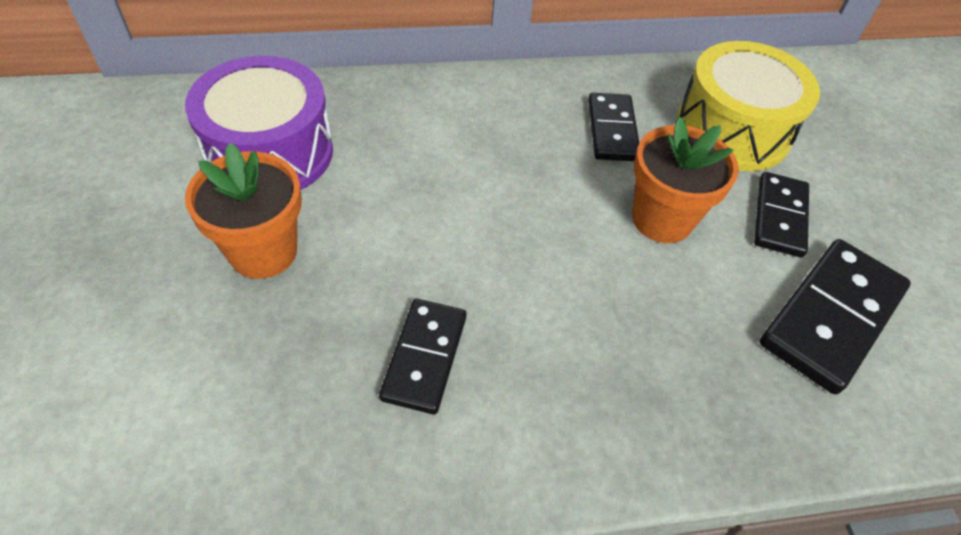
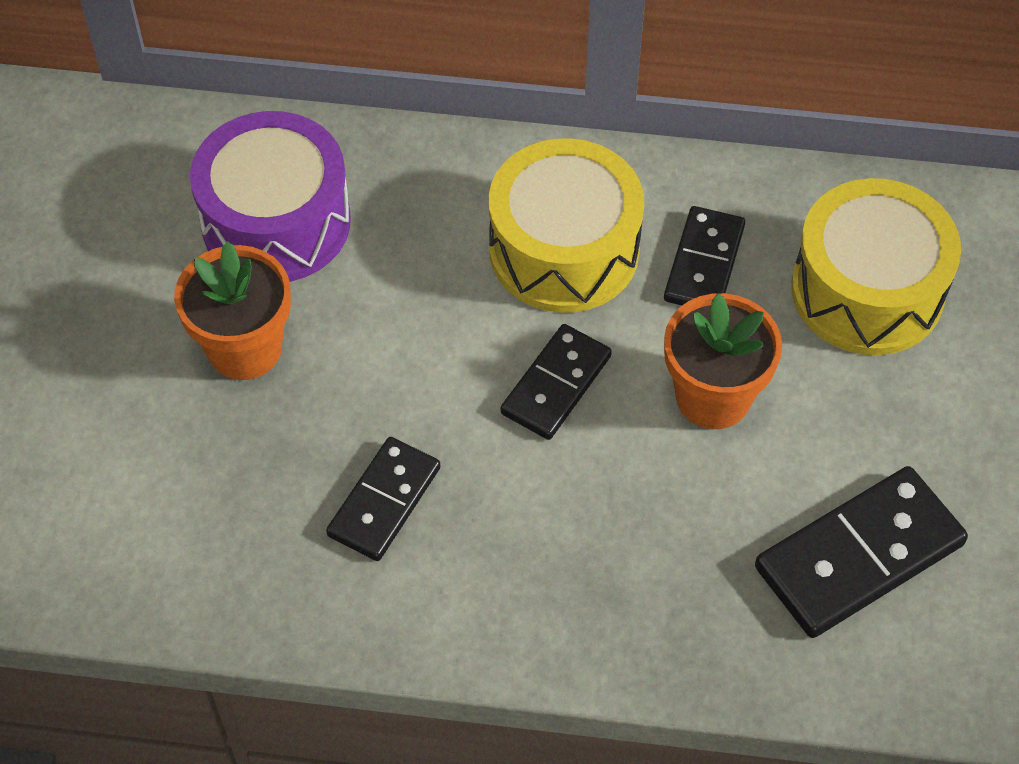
camera: 20 degrees right, 5 degrees up
black domino [754,172,809,257] -> black domino moved to [501,324,612,440]
none -> yellow drum [489,138,644,313]

